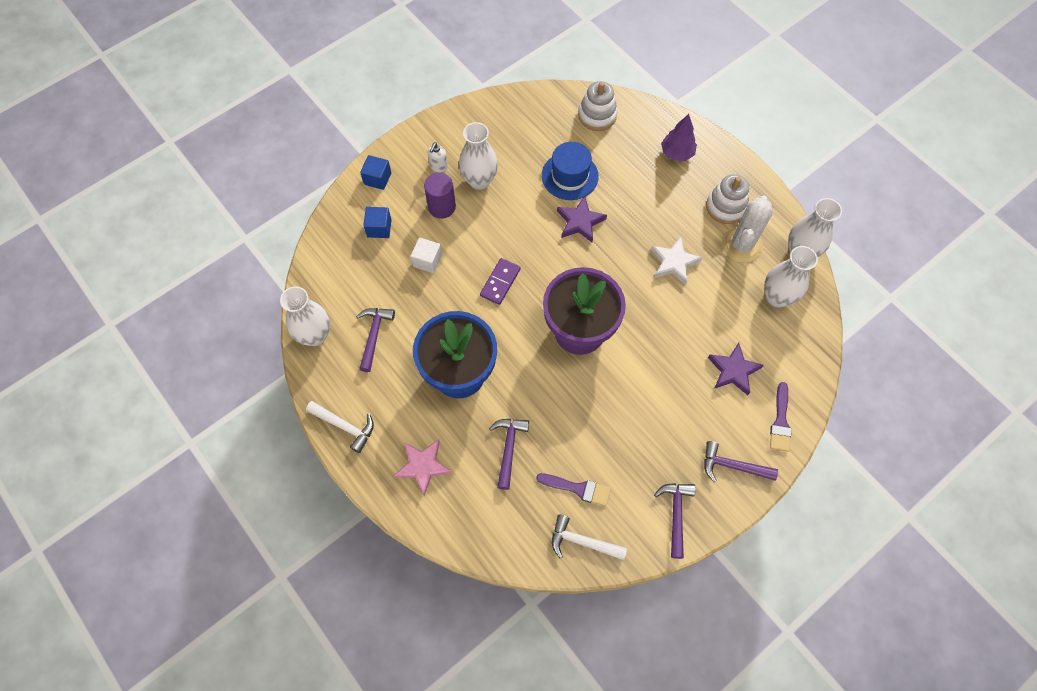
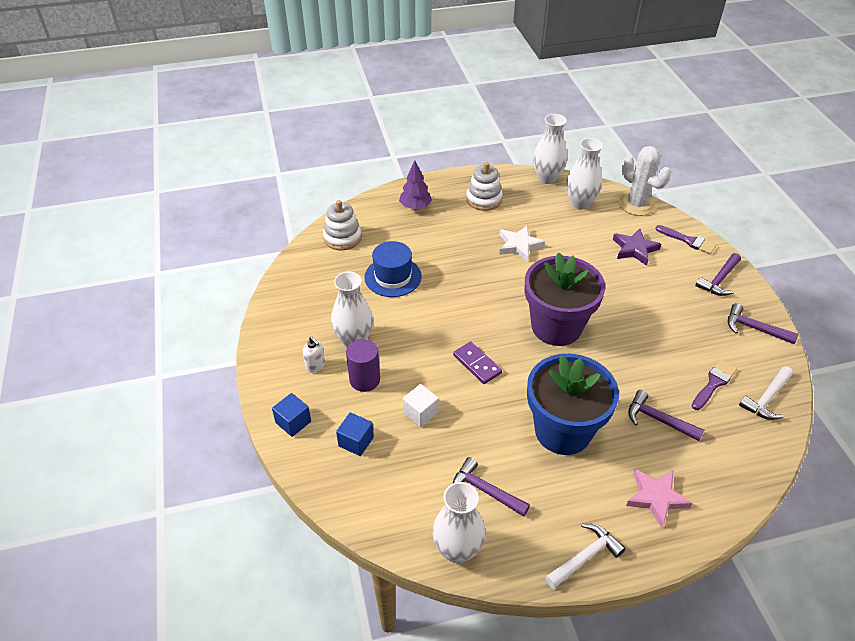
camera: 65 degrees left, 20 degrees down
purple star [557,196,607,243] -> none
white cactus [722,196,773,263] -> white cactus moved to [619,146,671,216]

